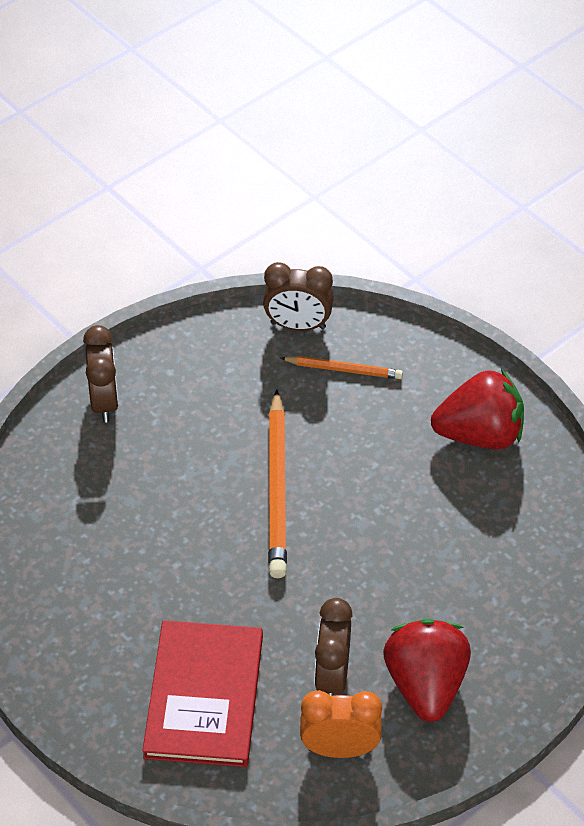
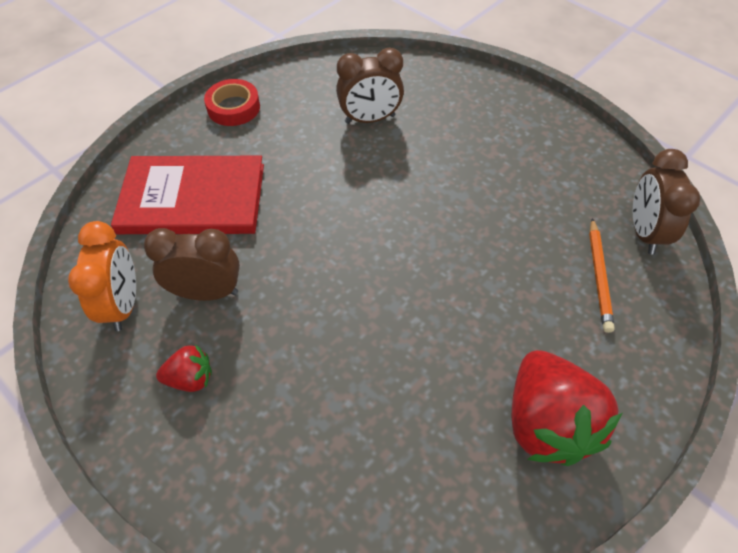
camera: 85 degrees right, 5 degrees up
brown clock [83,325,119,423] -> brown clock moved to [336,48,404,124]
orange pencil [268,389,287,578] -> none
red strawberry [383,619,471,722] -> red strawberry [156,344,212,392], size x0.49
none -> red tape [204,79,260,126]

